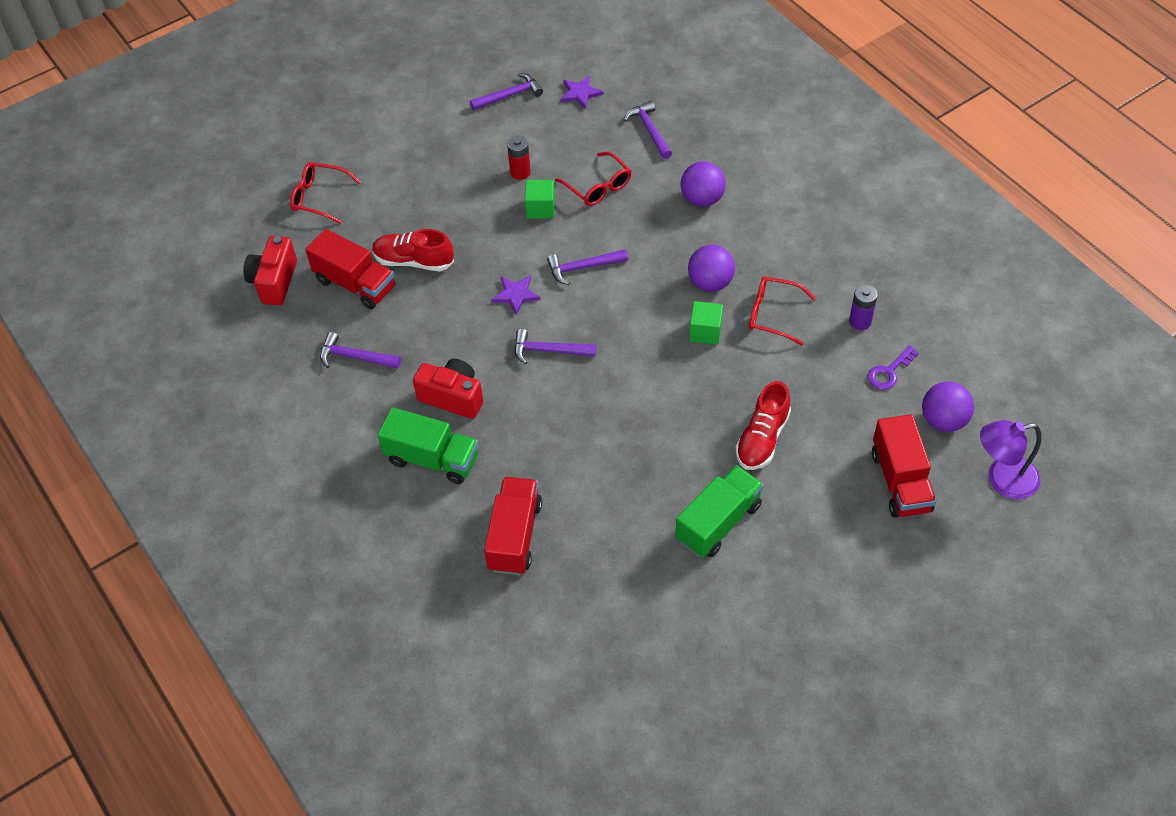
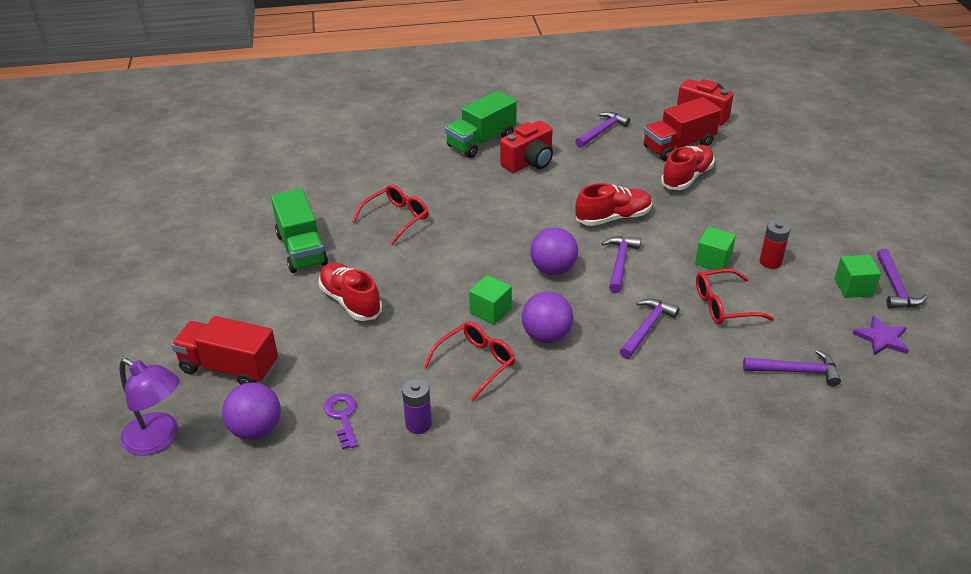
camera: 115 degrees right, 15 degrees down
red glasses [290,162,361,224] -> red glasses moved to [352,185,429,245]
red truck [484,477,542,575] -> none
purple star [491,275,541,315] -> red shoe [575,183,652,226]
purple hammer [514,329,596,365] -> purple hammer moved to [620,299,680,359]
purple ball [681,161,726,207] -> purple ball moved to [530,227,578,275]
purple lamp [980,420,1041,500] -> purple lamp turned 105 degrees clockwise [120,358,180,456]
none -> green cube [834,255,881,298]

